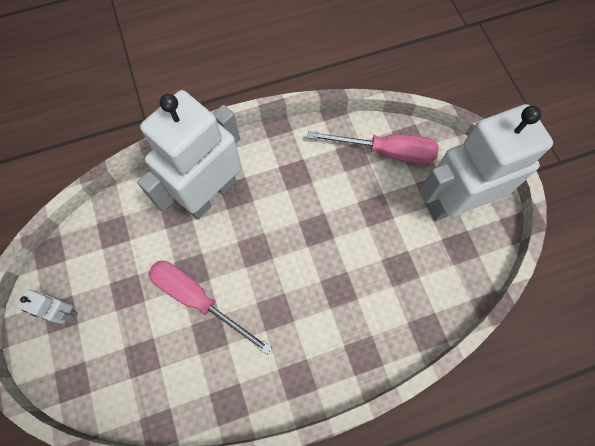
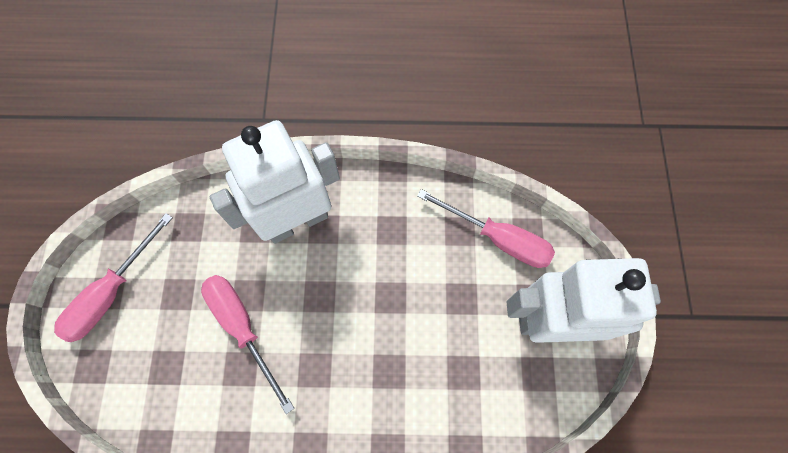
camera: 20 degrees right, 0 degrees up
white robot [17,289,78,324] -> pink screwdriver [54,213,172,342]

